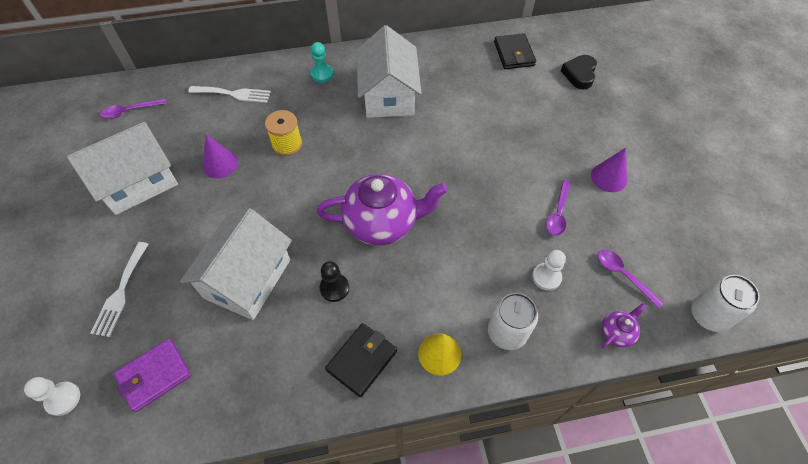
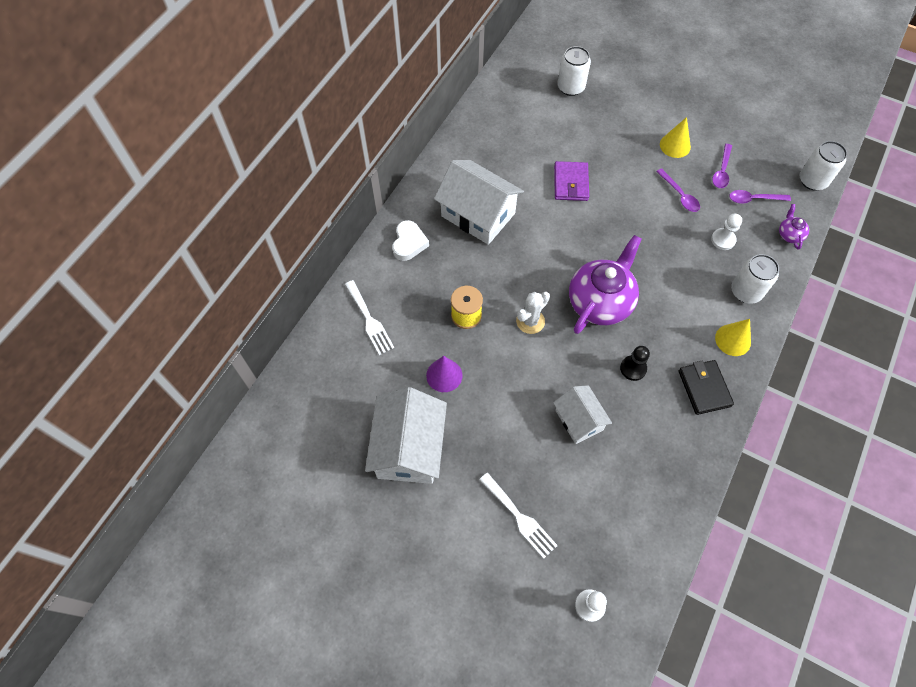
camera: 50 degrees left, 5 degrees up
purple spoon [100,98,167,119] -> purple spoon moved to [712,144,732,188]
purple wallet [114,339,191,412] -> purple wallet moved to [554,161,589,201]
white house [180,208,292,320] -> white house [553,385,612,444], size x0.60
white fork [188,86,271,103] -> white fork turned 105 degrees clockwise [345,280,394,355]
turquoise pawn [310,42,333,82] -> white heart [392,220,429,261]
black wallet [494,33,536,69] -> none
black heart [561,55,597,90] -> white can [557,46,591,96]
purple cone [591,148,627,192] -> yellow cone [660,117,691,158]
none -> white cactus [516,292,550,334]

